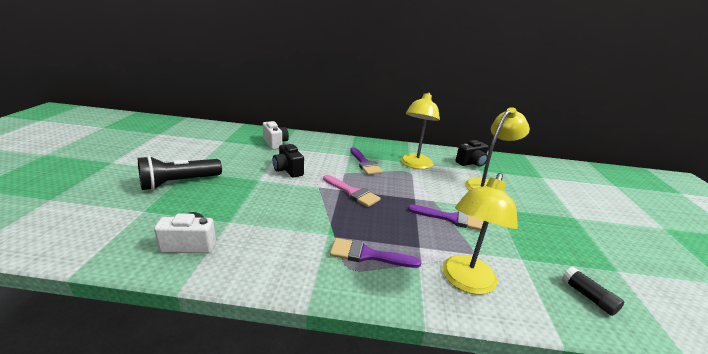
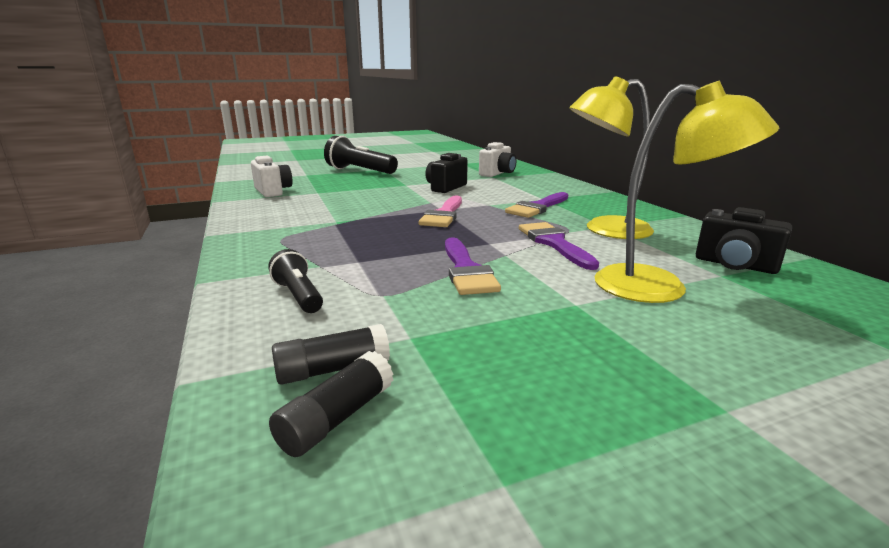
camera: 65 degrees right, 5 degrees down
purple brush [330,238,421,268] -> purple brush moved to [519,222,599,270]
yellow lamp [442,173,518,295] -> black flashlight [268,249,323,313]
none -> black glue stick [272,324,390,385]

